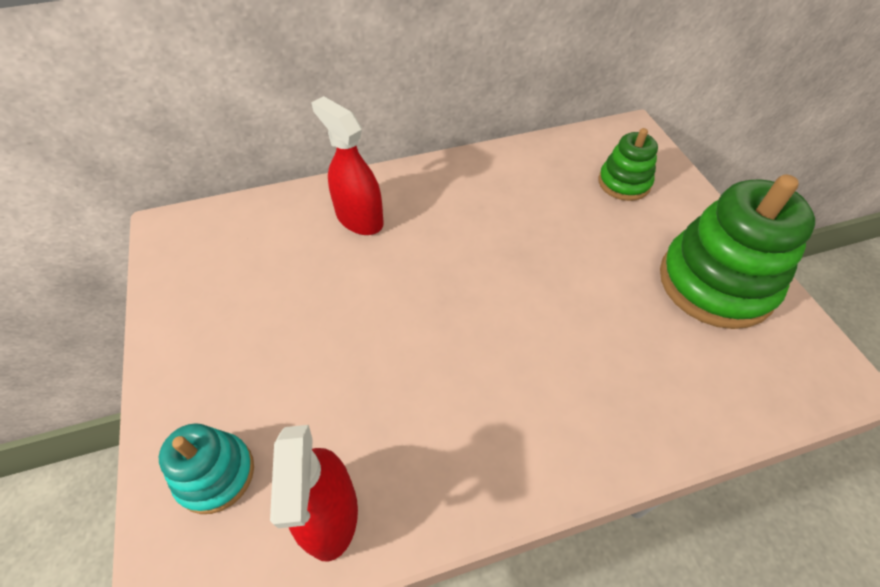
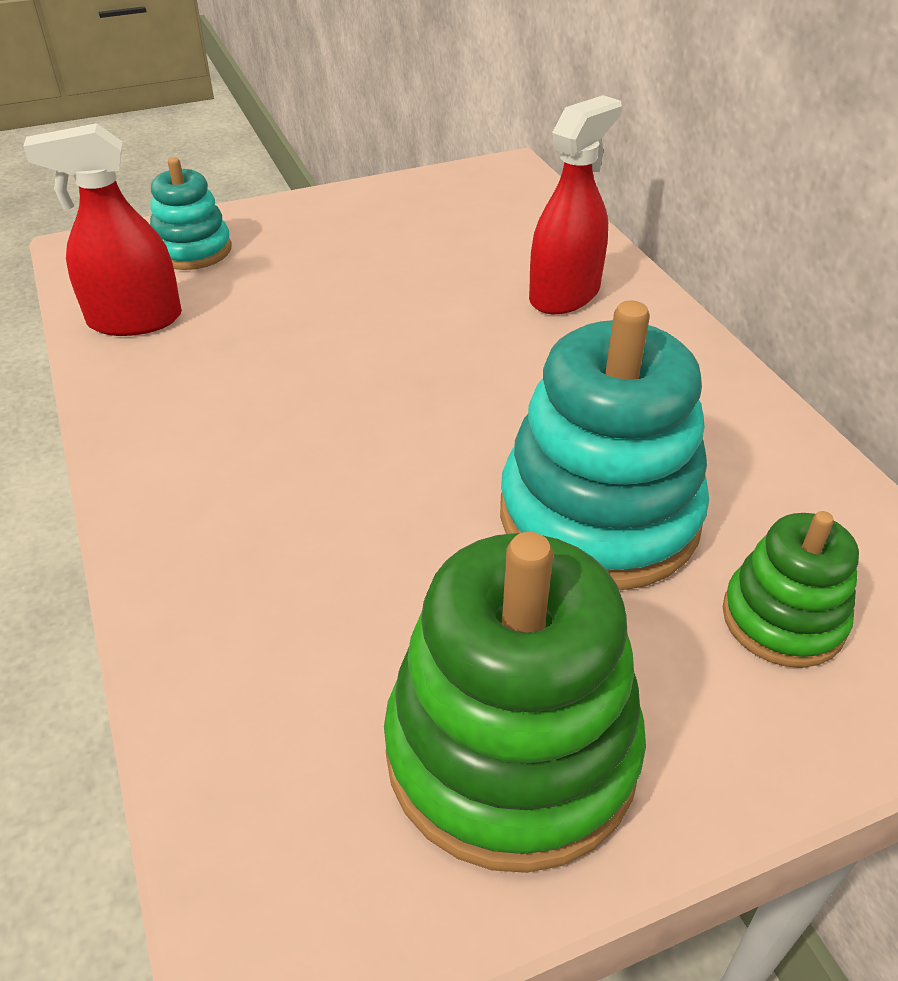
camera: 85 degrees right, 10 degrees down
none -> turquoise stacking toy [500,300,709,591]

